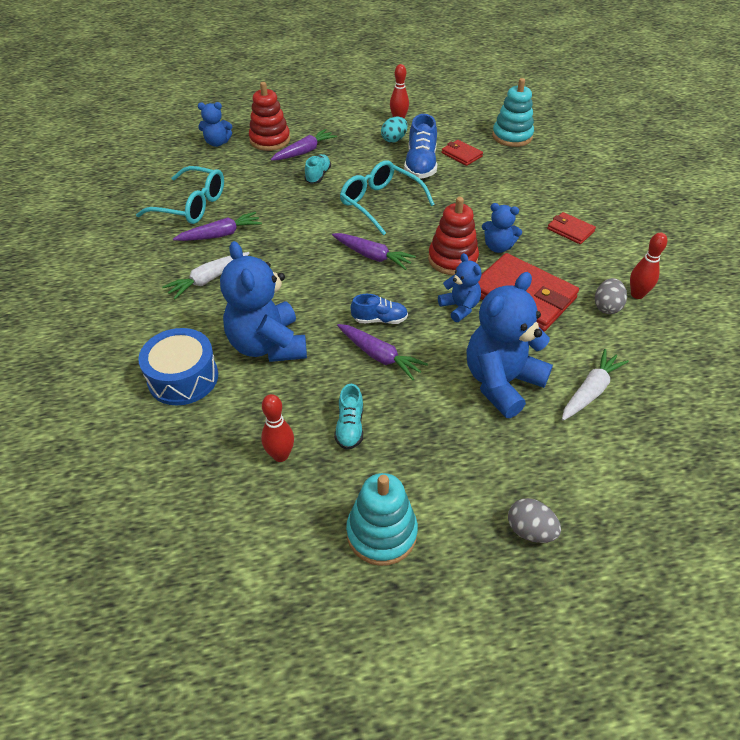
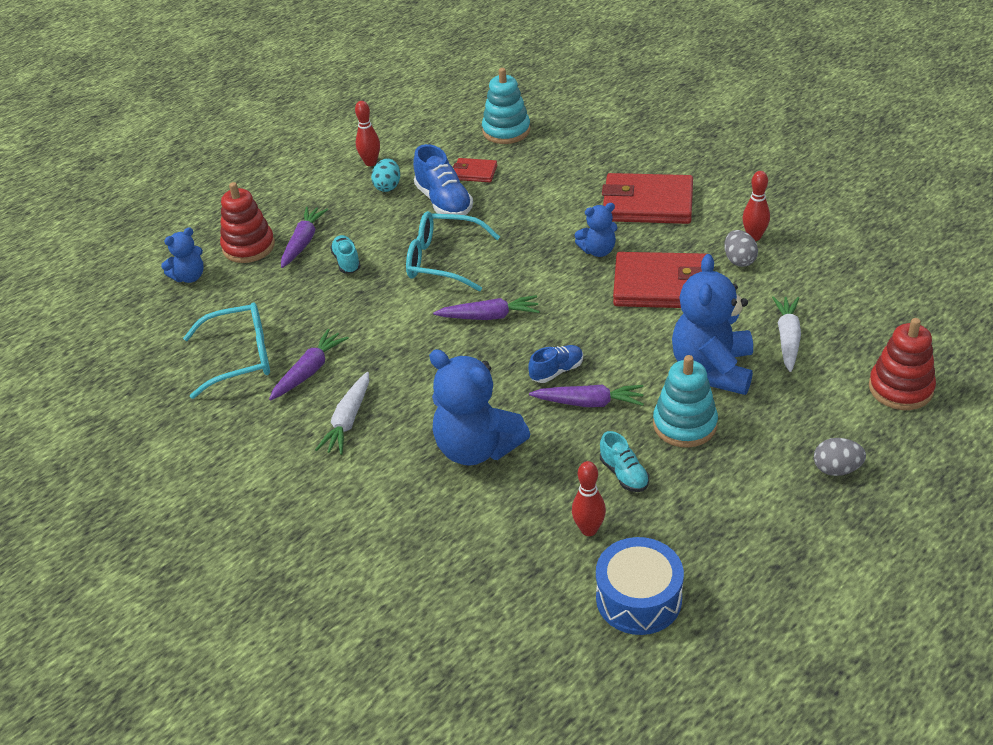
camera: 30 degrees left, 5 degrees down
blue drum [138,328,218,405] -> blue drum moved to [596,537,684,635]
turquoise stacking toy [346,473,418,566] -> turquoise stacking toy moved to [653,355,718,448]
red stacking toy [428,197,479,275] -> red stacking toy moved to [869,318,936,410]
blue teddy bear [438,253,482,322] -> none
red wallet [547,212,596,244] -> red wallet [602,173,693,224], size x2.05

